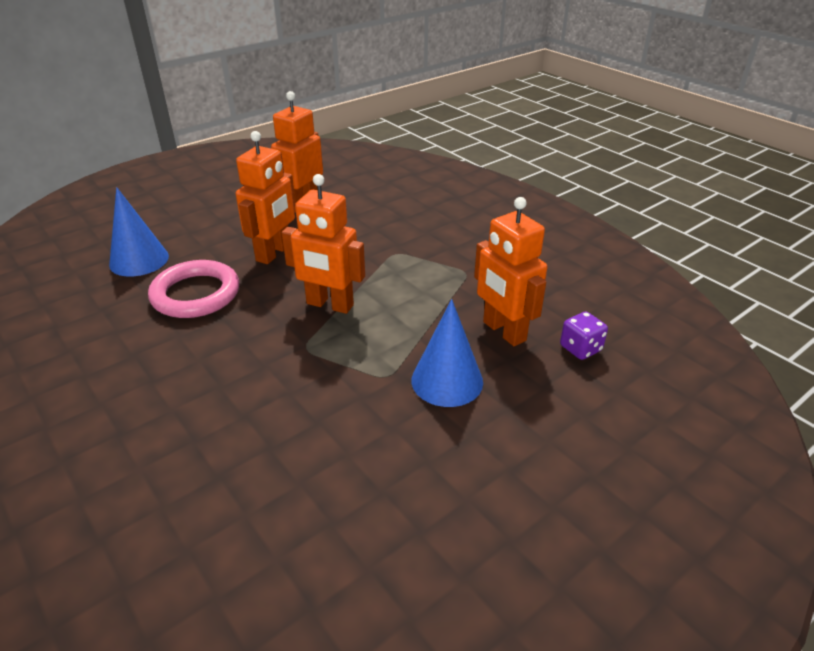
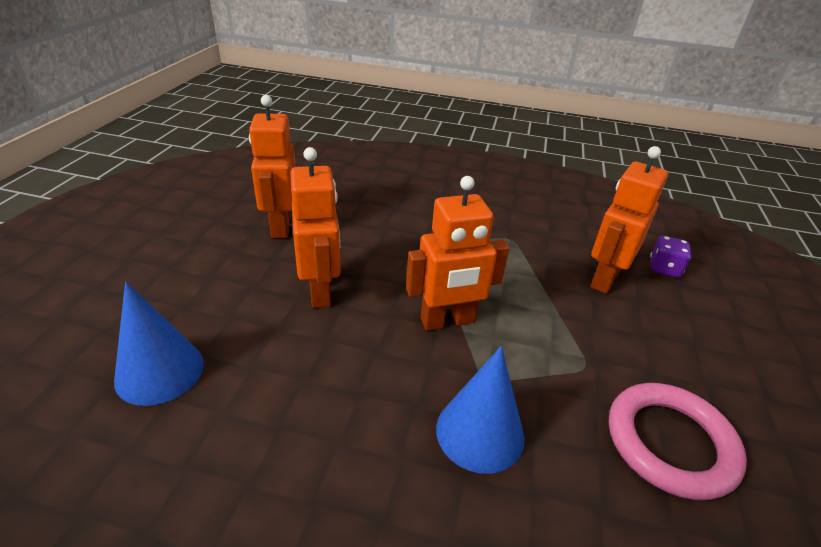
camera: 40 degrees left, 0 degrees up
pink ring [148,260,239,318] -> pink ring moved to [609,383,747,500]
blue cone [412,299,483,407] -> blue cone moved to [436,346,525,474]
orange robot [474,197,547,346] -> orange robot turned 105 degrees clockwise [591,146,668,294]

